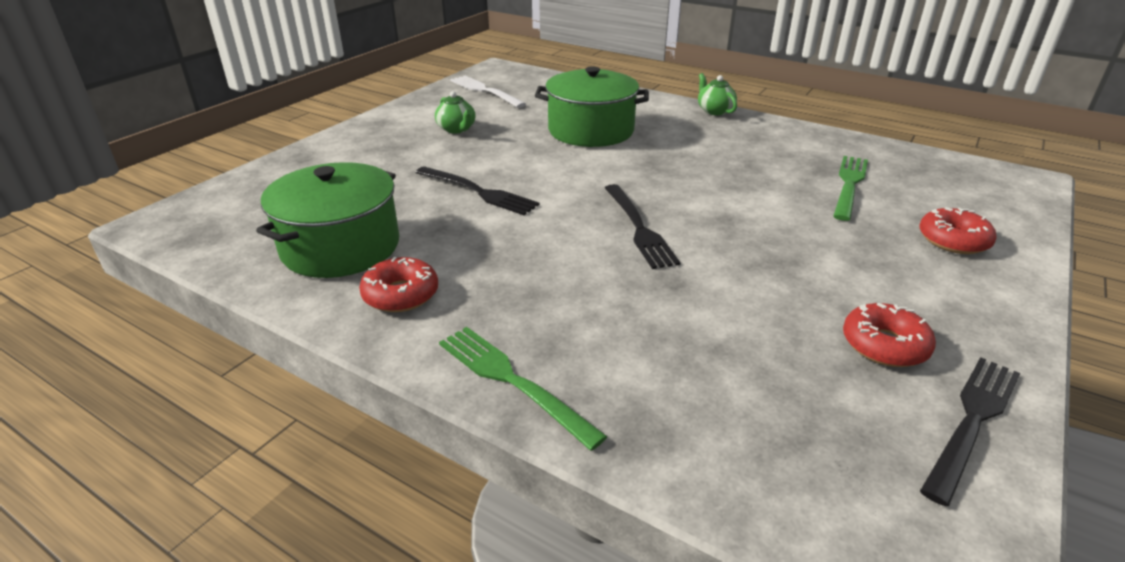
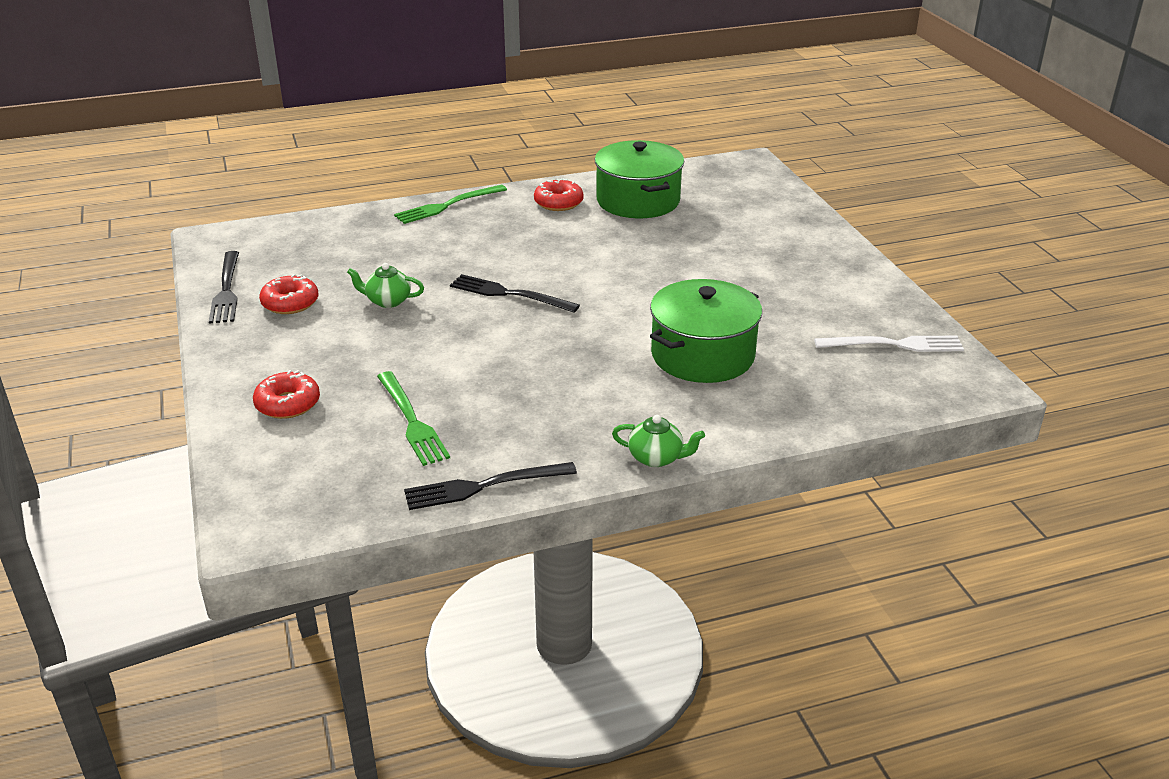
camera: 130 degrees right, 0 degrees up
black fork [415,166,540,215] -> black fork moved to [404,462,577,510]
green teapot [435,91,476,133] -> green teapot moved to [347,263,424,308]
green fork [439,327,608,451] -> green fork turned 150 degrees clockwise [394,185,507,224]

